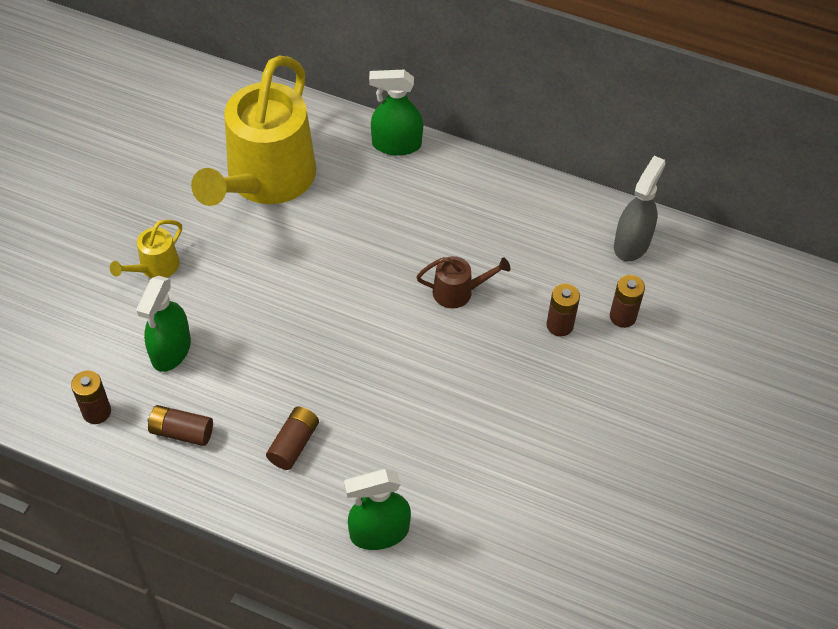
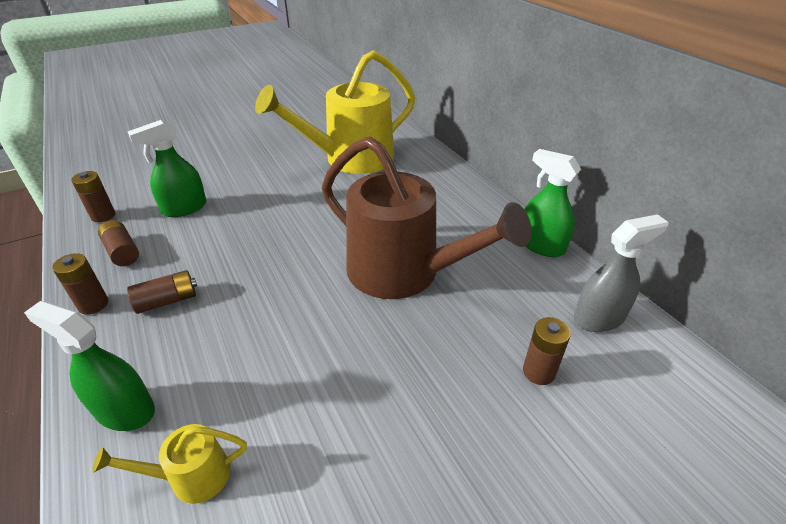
camera: 40 degrees right, 15 degrees down
yellow watering can [110,220,182,278] -> yellow watering can moved to [92,424,247,504]
green spray bottle [369,70,423,156] -> green spray bottle moved to [524,149,581,257]
brown watering can [416,256,510,308] -> brown watering can [322,136,532,299], size x2.40
brown battery [547,284,580,337] -> brown battery moved to [52,253,108,314]

